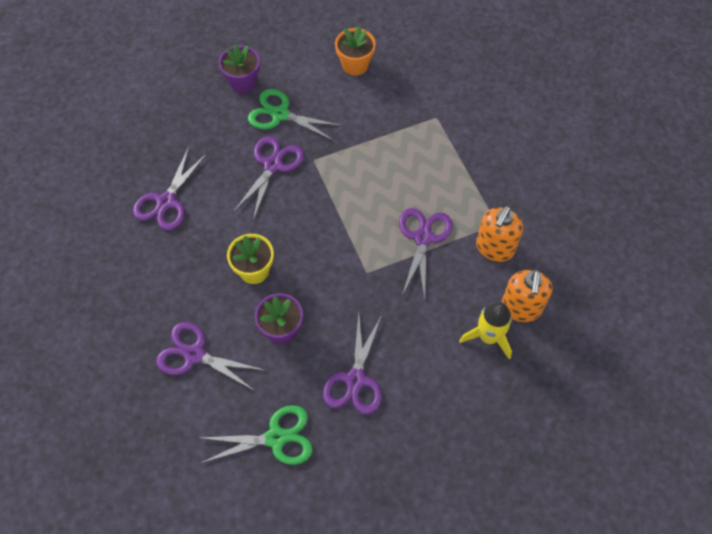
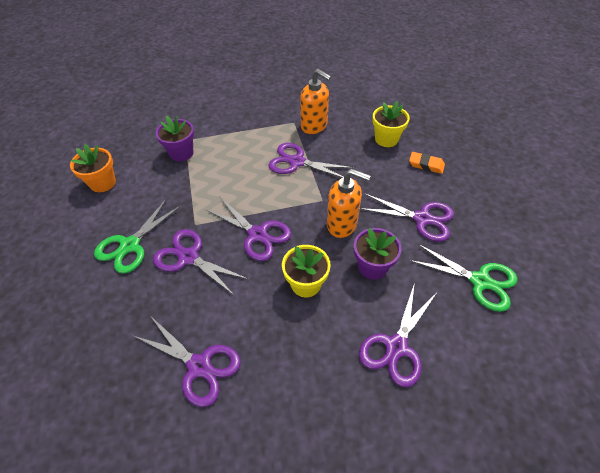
camera: 80 degrees left, 10 degrees down
green scissors [201,405,313,465] -> green scissors turned 120 degrees clockwise [410,244,518,312]
purple flower pot [219,44,260,93] -> purple flower pot moved to [156,116,194,161]
yellow rocket [459,302,512,359] -> yellow flower pot [373,101,410,147]
orange soap dispenser [501,270,553,322] -> orange soap dispenser moved to [327,169,371,238]
none -> purple scissors [205,198,291,261]
none -> orange eraser [409,152,445,174]

